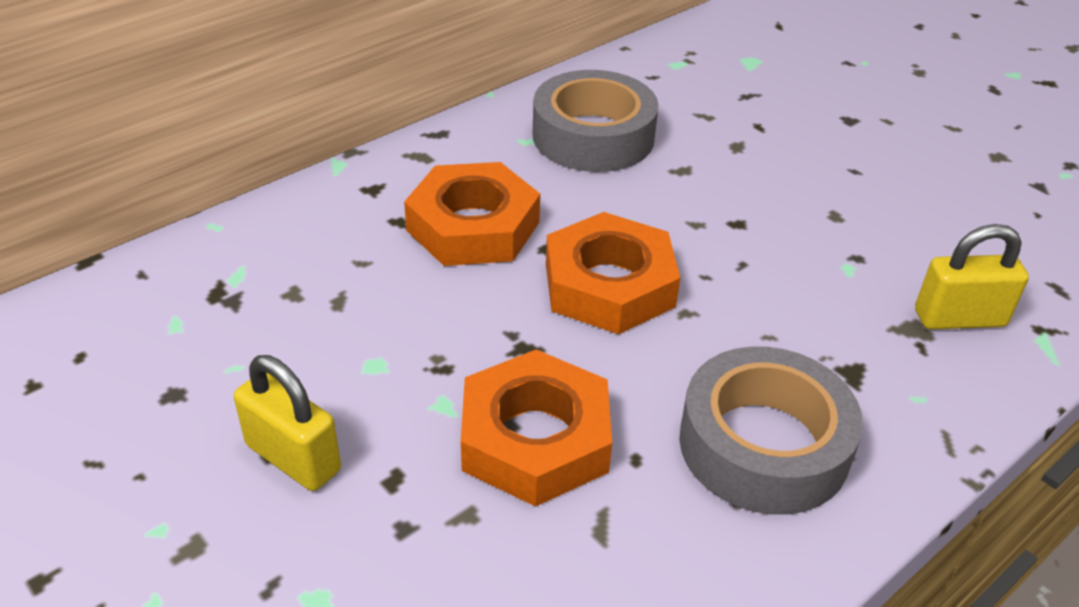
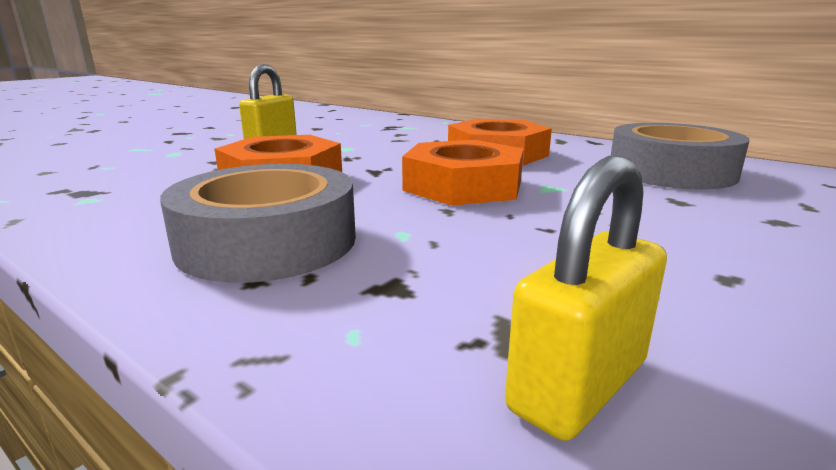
camera: 80 degrees right, 20 degrees down
yellow padlock [915,224,1029,330] -> yellow padlock turned 60 degrees clockwise [505,156,667,441]

